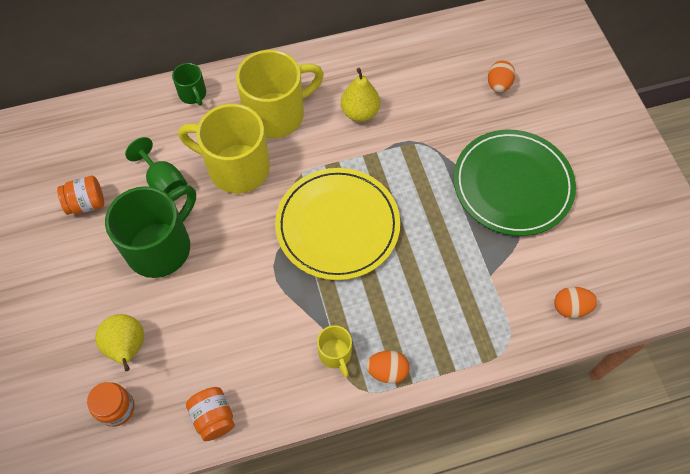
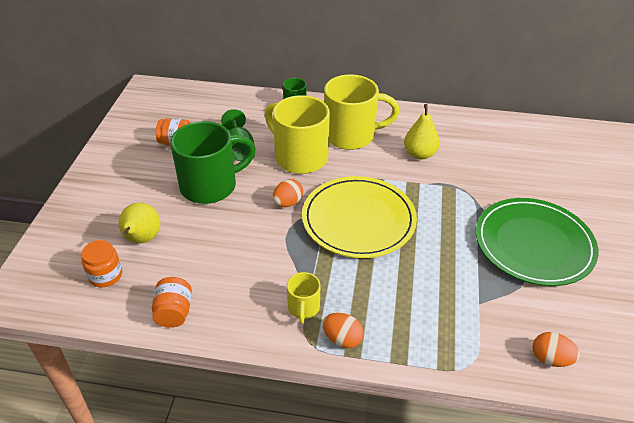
camera: 25 degrees right, 20 degrees down
orange egg [488,60,515,93] -> orange egg moved to [273,179,303,207]

